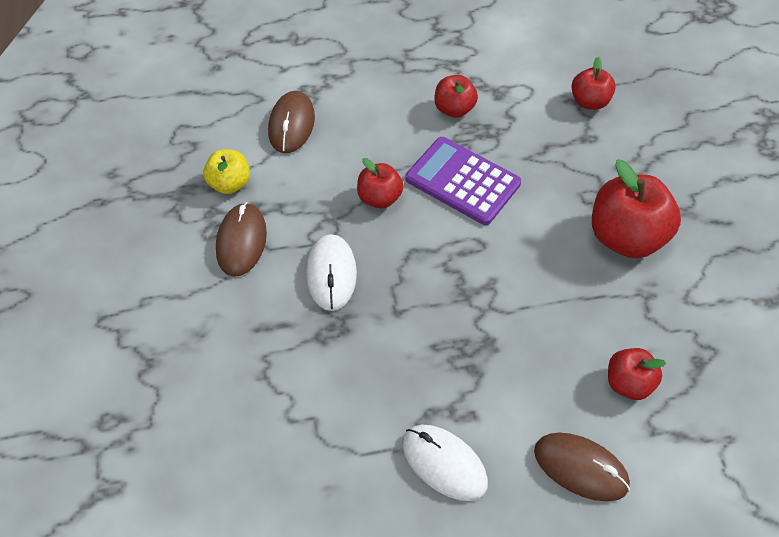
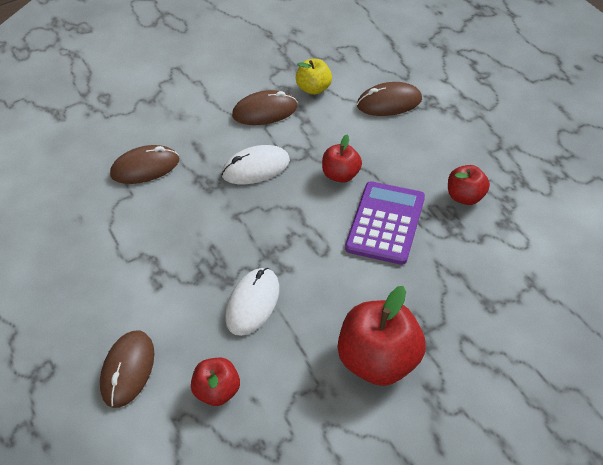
camera: 75 degrees right, 5 degrees down
white mouse [402,425,488,501] -> white mouse moved to [225,268,279,336]
red apple [571,57,616,110] -> none
none -> brown mouse [110,145,179,184]

